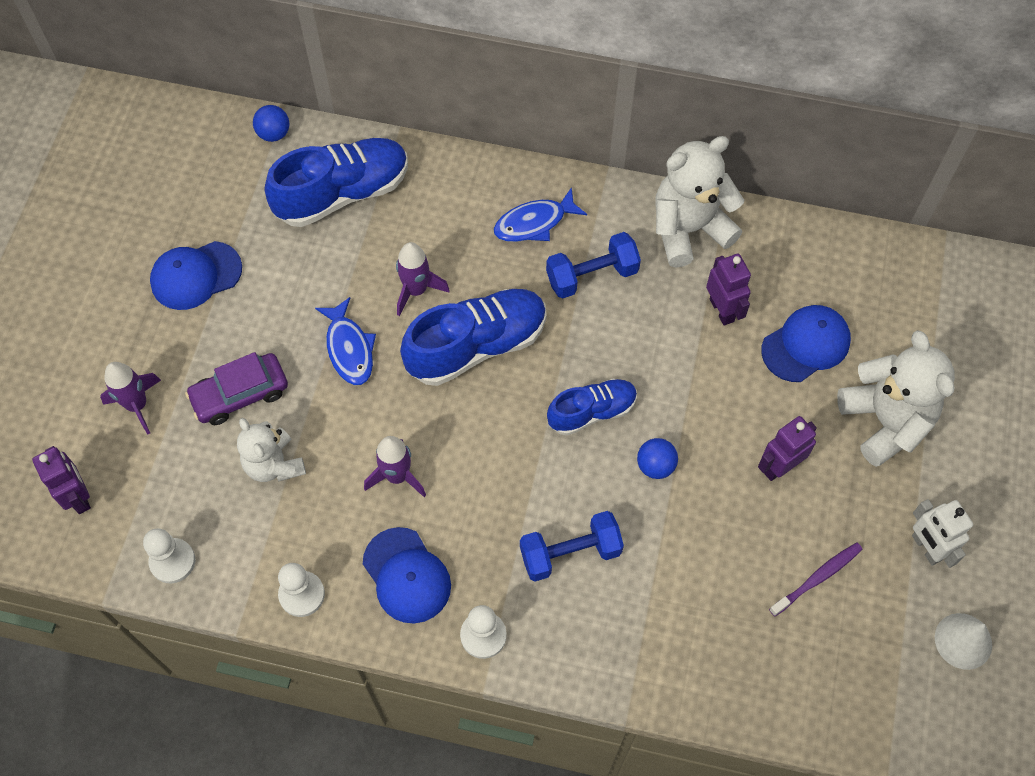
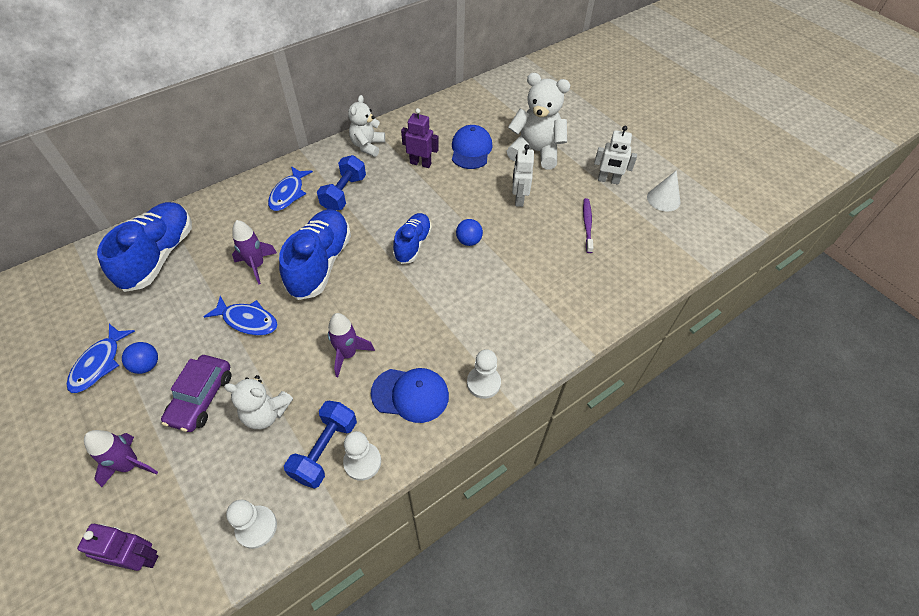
camera: 50 degrees left, 10 degrees down
blue cap [150,241,242,310] -> blue fish [67,324,135,393]
blue ball [253,105,289,142] -> blue ball moved to [122,342,158,374]
blue dumbbell [520,511,624,581] -> blue dumbbell moved to [284,401,357,489]
white teddy bear [655,136,744,267] -> white teddy bear [348,95,385,157], size x0.64
purple robot [758,416,817,481] -> white robot [512,144,534,207]

